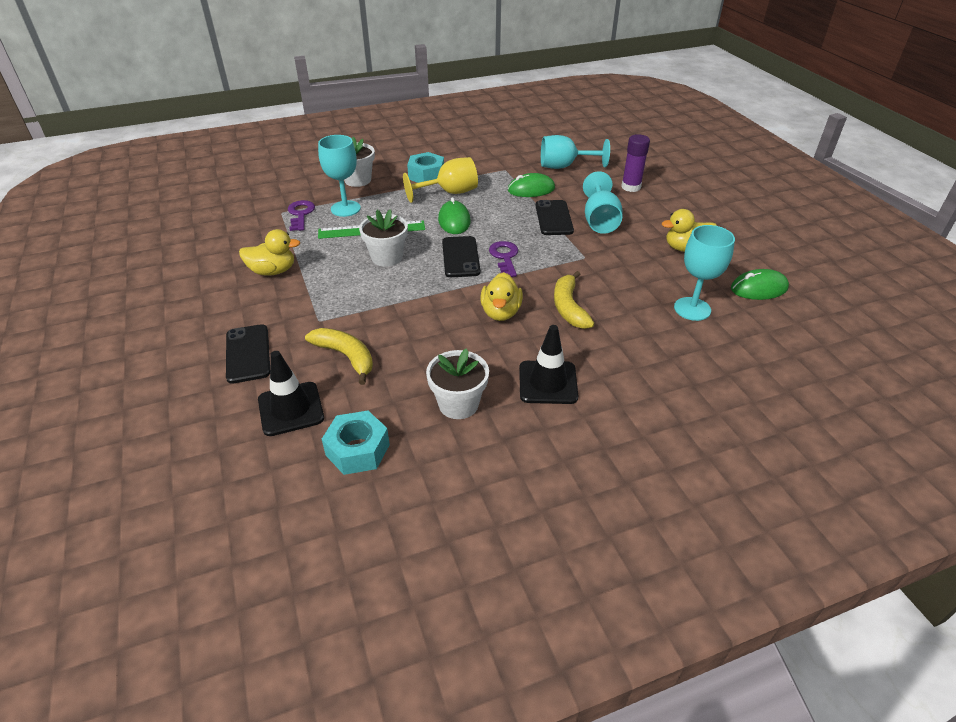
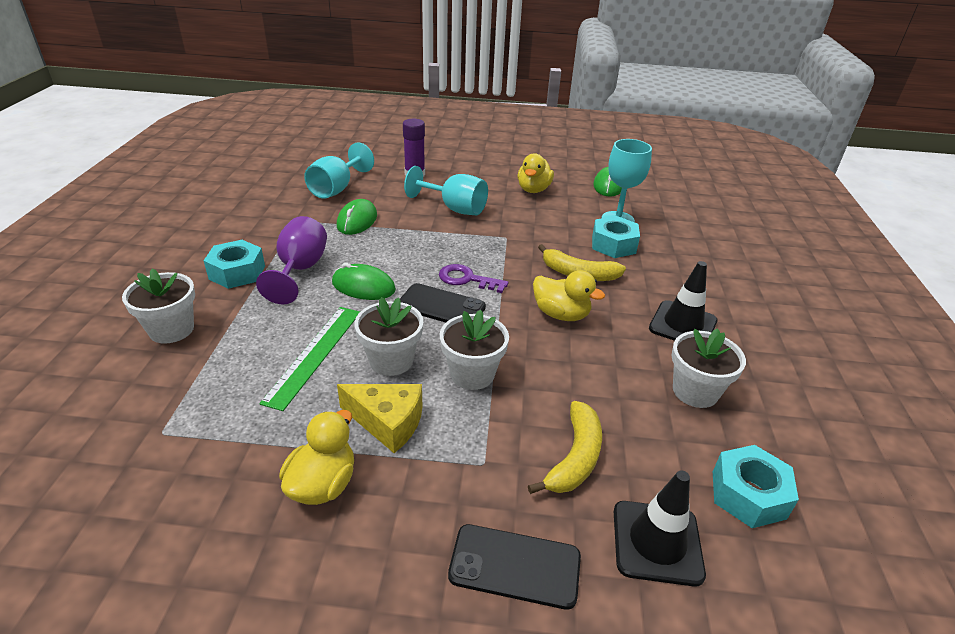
camera: 65 degrees left, 5 degrees down
purple key [288,200,315,231] -> none
yellow banana [305,328,373,385] -> yellow banana turned 135 degrees clockwise [528,401,602,494]
turquoise goblet [318,135,361,217] -> none
yellow goblet [403,157,478,203] -> purple goblet [256,216,327,304]
black phone [535,200,574,235] -> none
none -> yellow cheese [337,384,422,453]
none -> white flower pot [440,309,509,390]
none -> turquoise nut [592,216,640,258]

